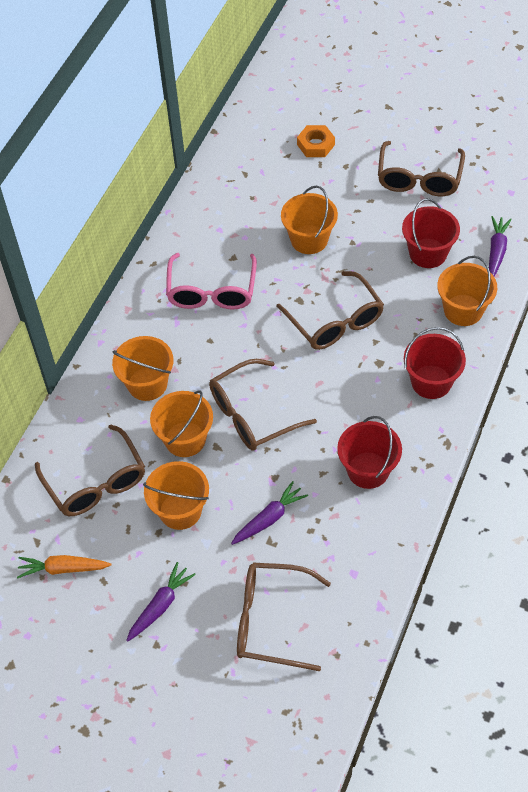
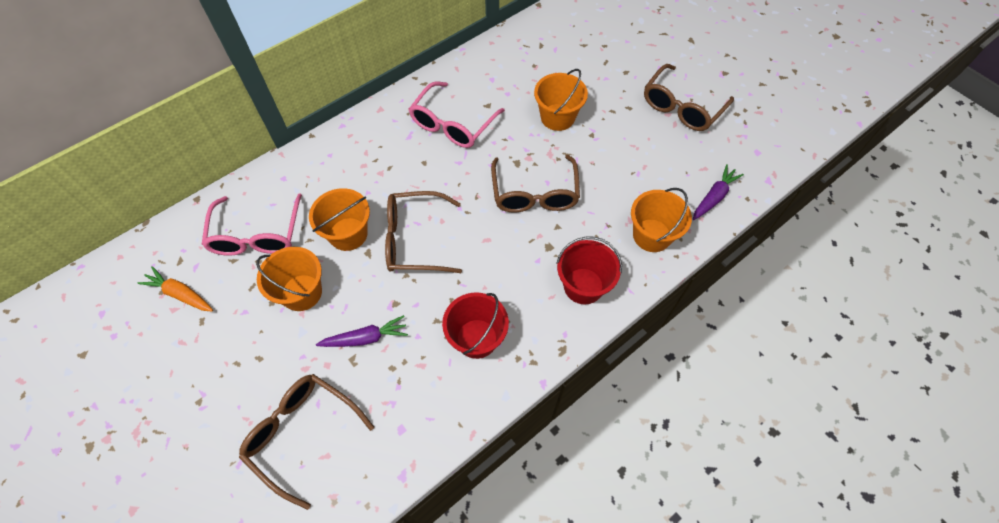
camera: 25 degrees right, 5 degrees up
brown glasses [35,424,145,516] -> pink glasses [201,193,302,256]
orange bucket [112,336,173,401] -> none
purple carrot [126,562,196,642] -> none
orange nut [297,125,335,157] -> none
red bucket [402,198,460,268] -> none

